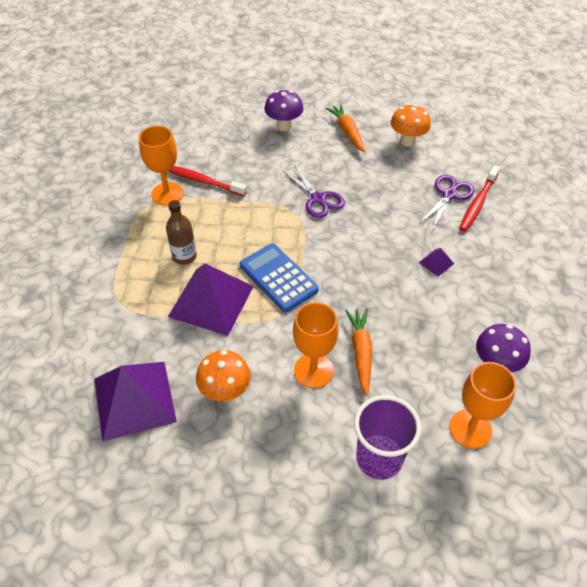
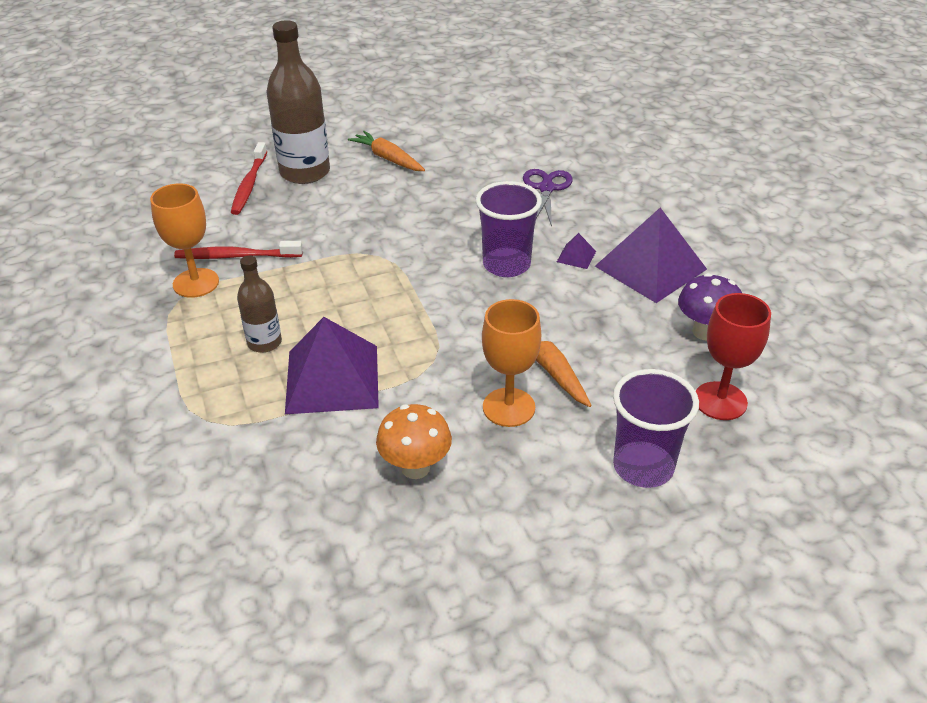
camera: 25 degrees left, 10 degrees down
purple pyramid [94,362,177,442] -> purple pyramid moved to [595,208,707,303]
blue calculator [240,243,319,312] -> none
purple mushroom [264,90,303,131] -> brown bottle [267,20,330,184]
purple scissors [283,165,345,218] -> none
orange mushroom [391,104,431,147] -> none
orange goblet [449,362,516,449] -> red goblet [696,293,771,420]
red toothbrush [459,165,500,232] -> red toothbrush moved to [231,142,267,215]
none -> purple cup [476,181,542,277]

